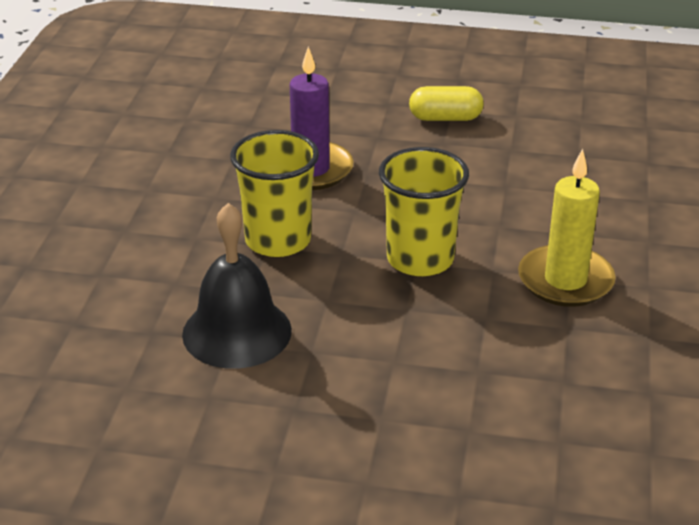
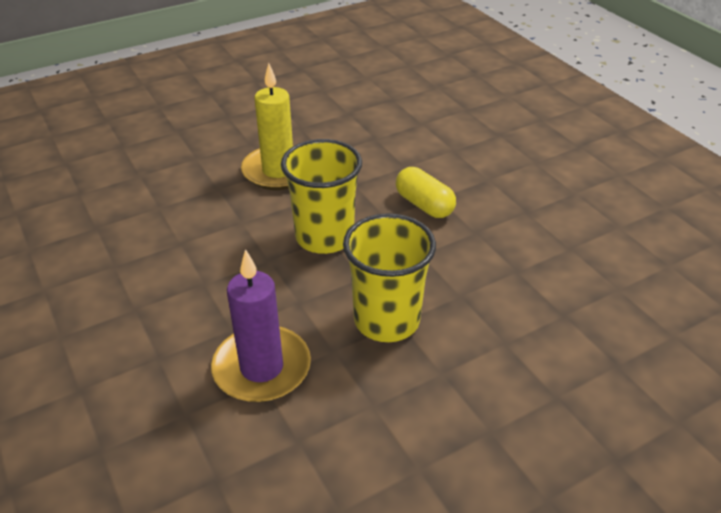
camera: 130 degrees left, 5 degrees up
black bell [182,203,292,369] -> none
yellow capsule [409,86,484,121] -> yellow capsule moved to [396,167,456,218]

